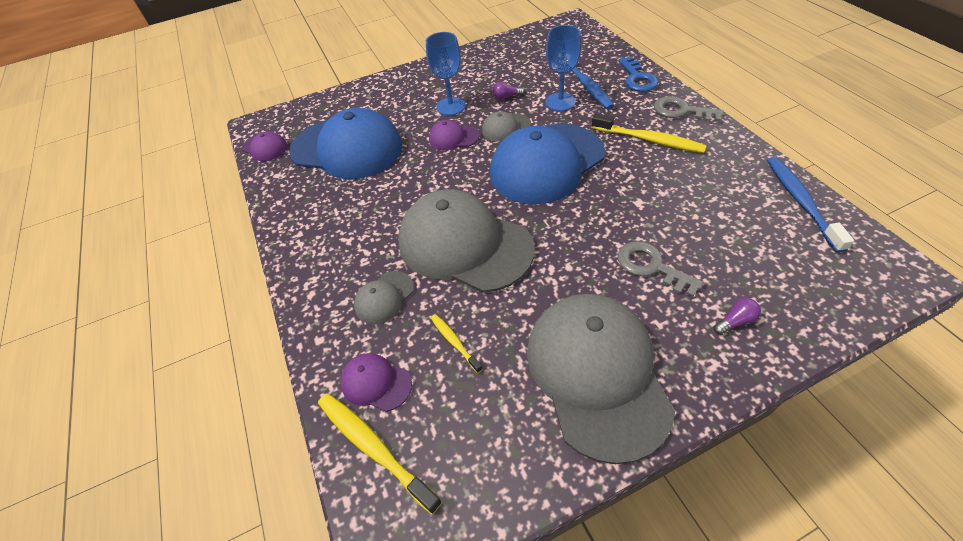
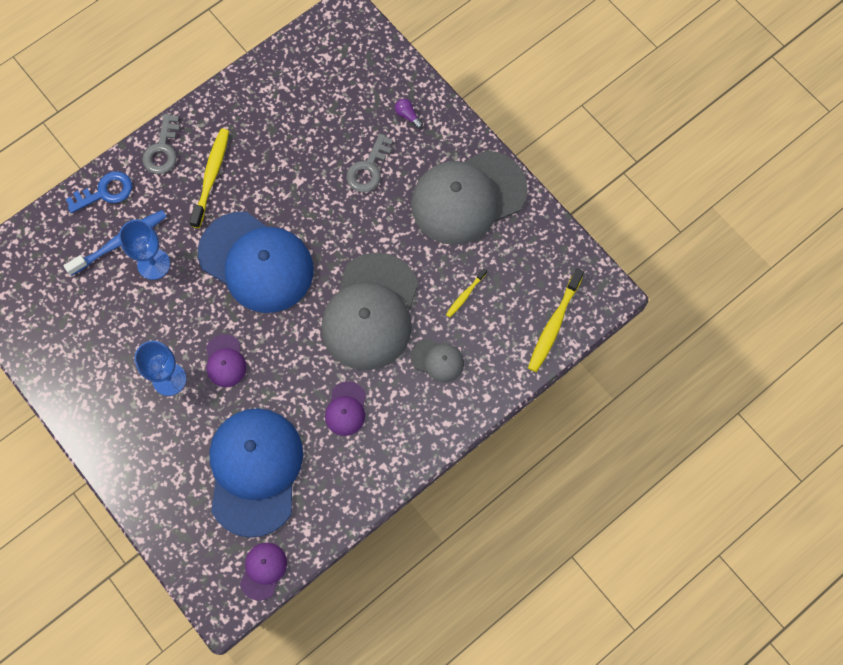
camera: 110 degrees left, 20 degrees up
purple cap [340,353,412,412] -> purple cap moved to [325,382,366,436]
grey cap [482,111,531,142] -> none
purple light bulb [492,82,525,99] -> none
blue toothbrush [767,157,854,253] -> none

